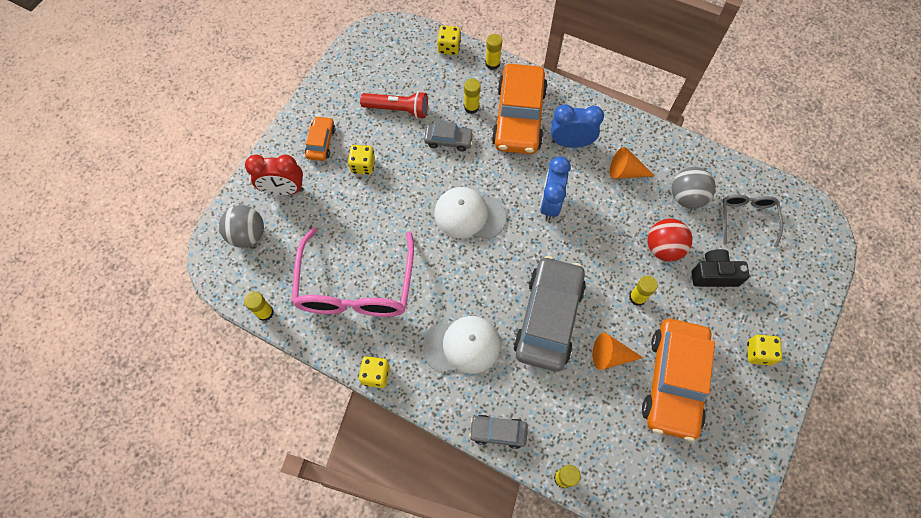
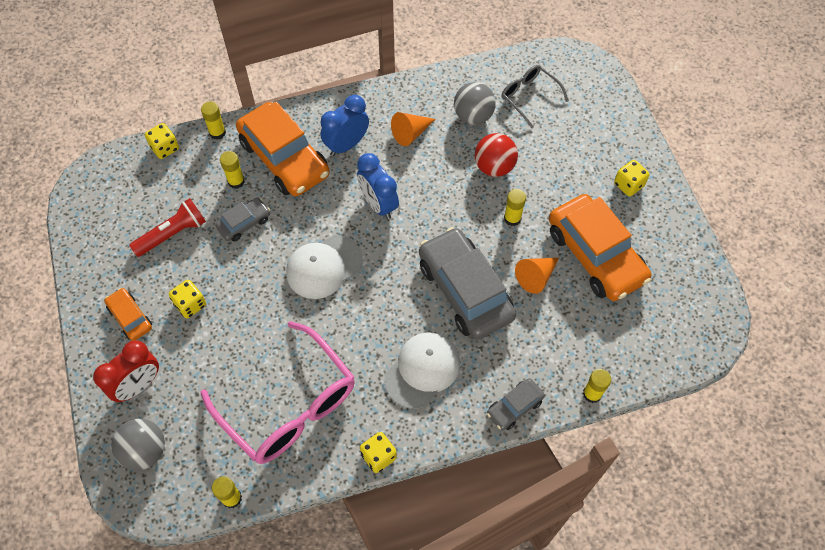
camera: 45 degrees left, 5 degrees down
black camera [692,249,750,287] -> none

